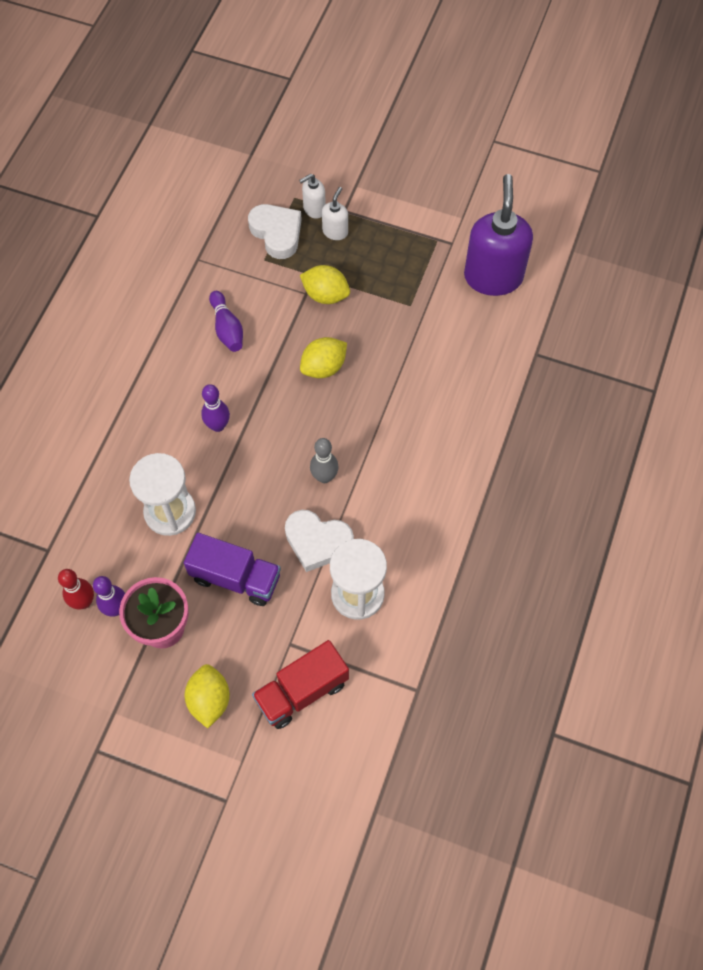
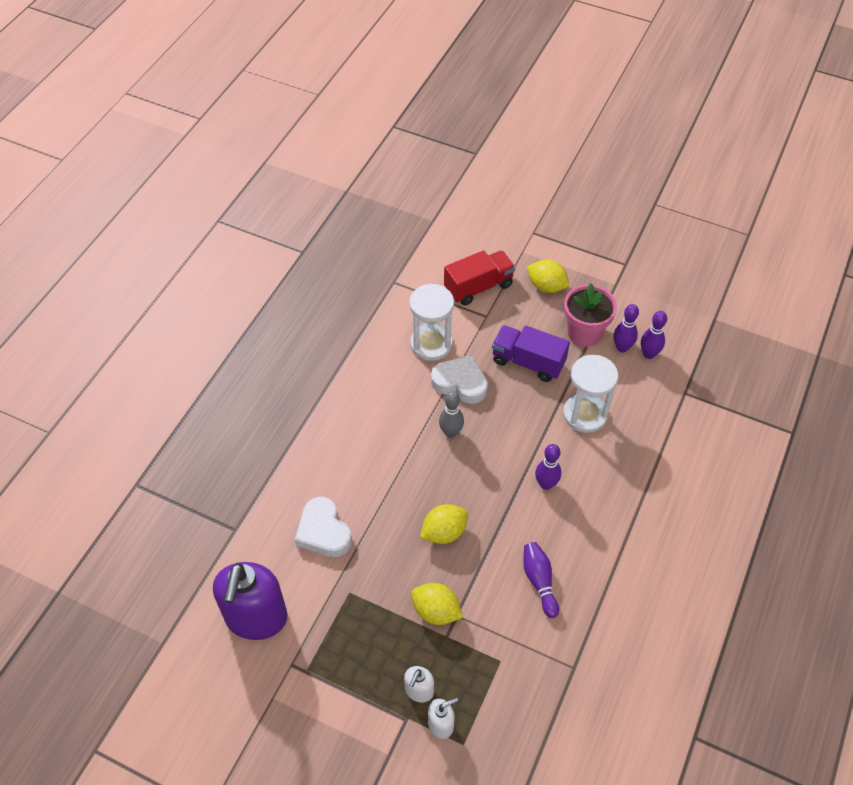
camera: 175 degrees left, 10 degrees down
red bowling pin [58,569,94,609] -> purple bowling pin [641,311,667,359]
yellow lemon [184,664,230,728] -> yellow lemon turned 60 degrees counterclockwise [527,260,569,293]
white heart [248,204,302,259] -> white heart moved to [295,497,352,557]

